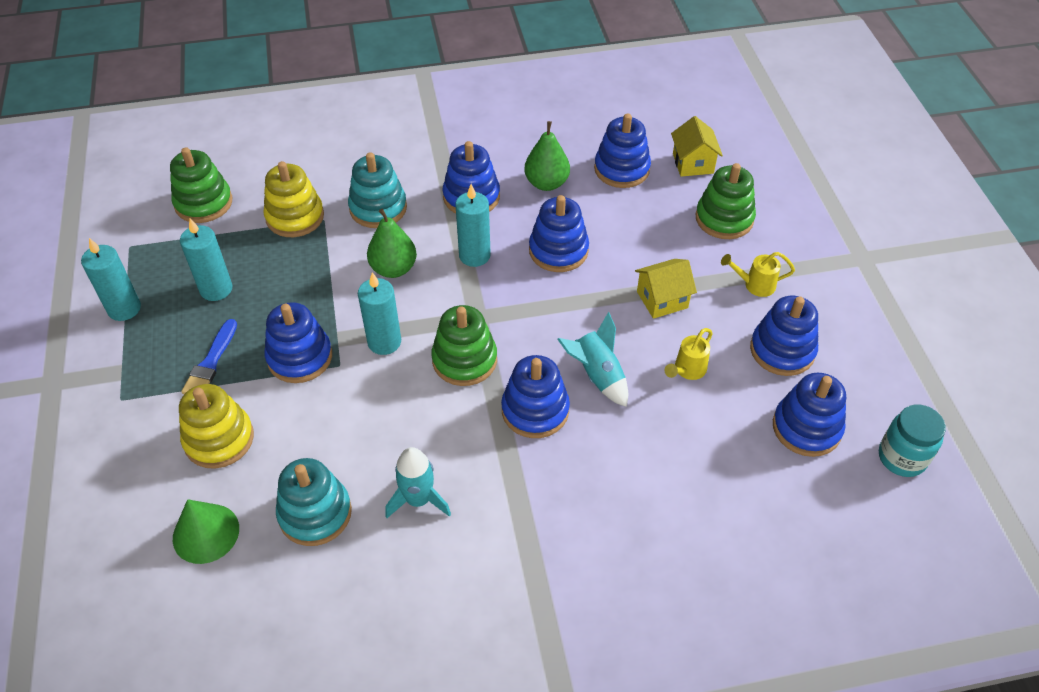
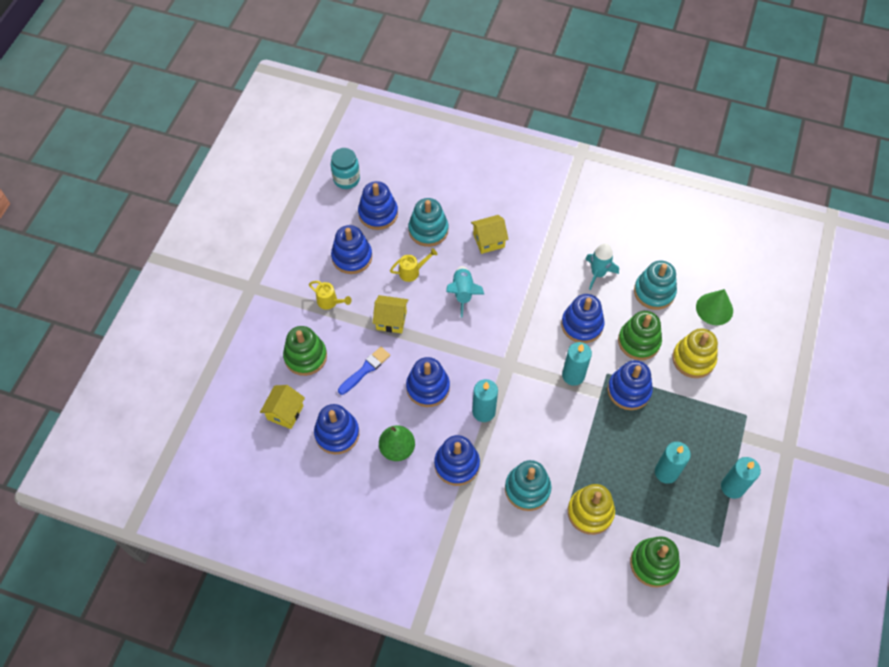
camera: 150 degrees left, 10 degrees up
blue brush [181,319,237,394] -> blue brush moved to [338,347,390,395]
green pear [367,209,417,278] -> none
green stacking toy [431,305,497,386] -> green stacking toy moved to [618,311,662,360]
blue stacking toy [501,355,570,438] -> blue stacking toy moved to [561,294,605,343]
none -> turquoise stacking toy [408,198,448,247]
none -> yellow house [471,215,509,254]

